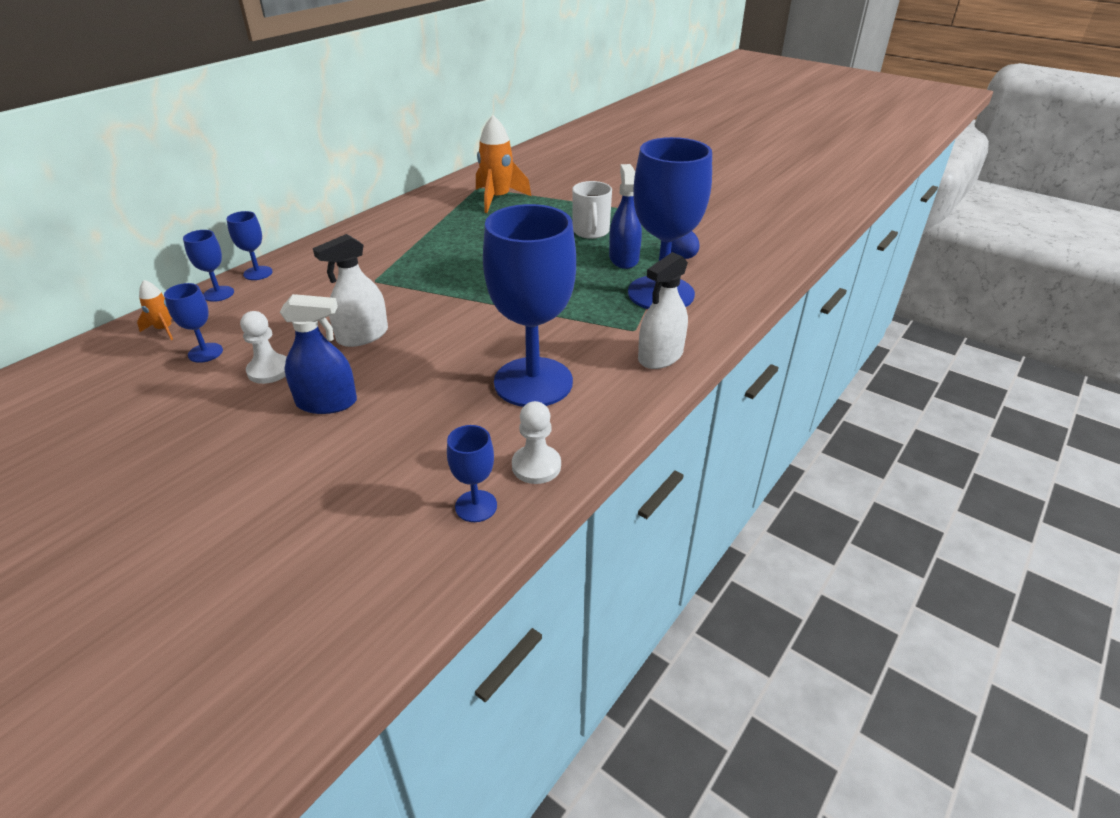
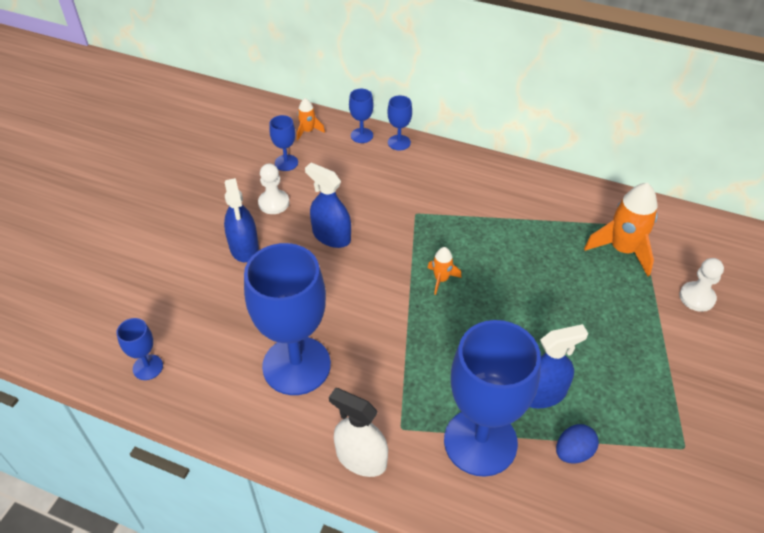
camera: 75 degrees right, 10 degrees up
white spray bottle [313,234,388,347] -> blue spray bottle [305,163,351,248]
white pawn [512,401,561,484] -> white pawn moved to [679,258,724,312]
white mug [572,181,612,239] -> none
none -> orange rocket [428,247,462,295]

